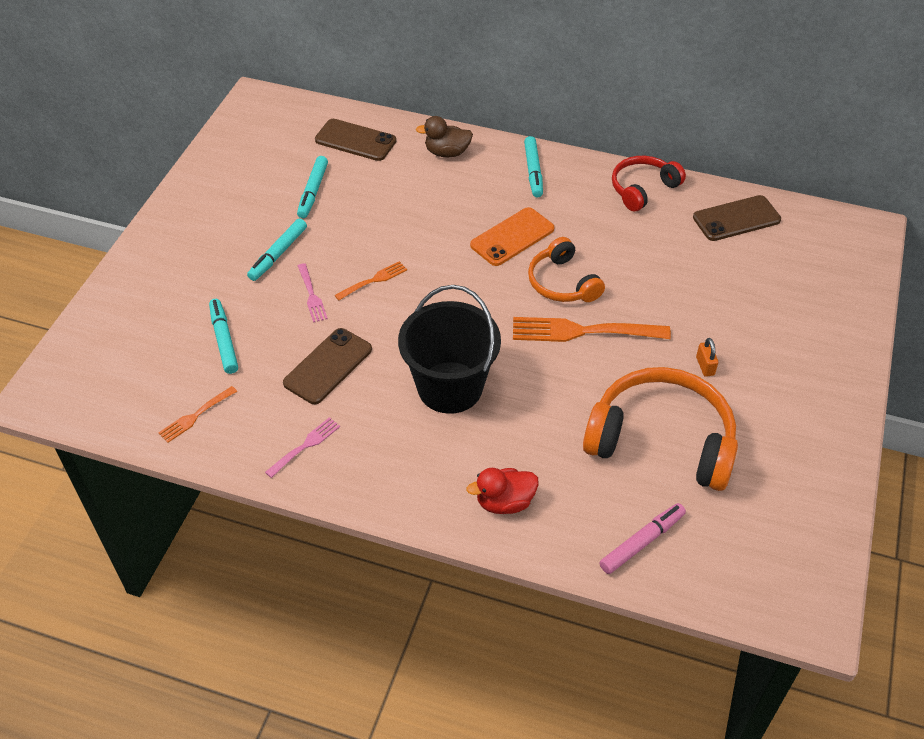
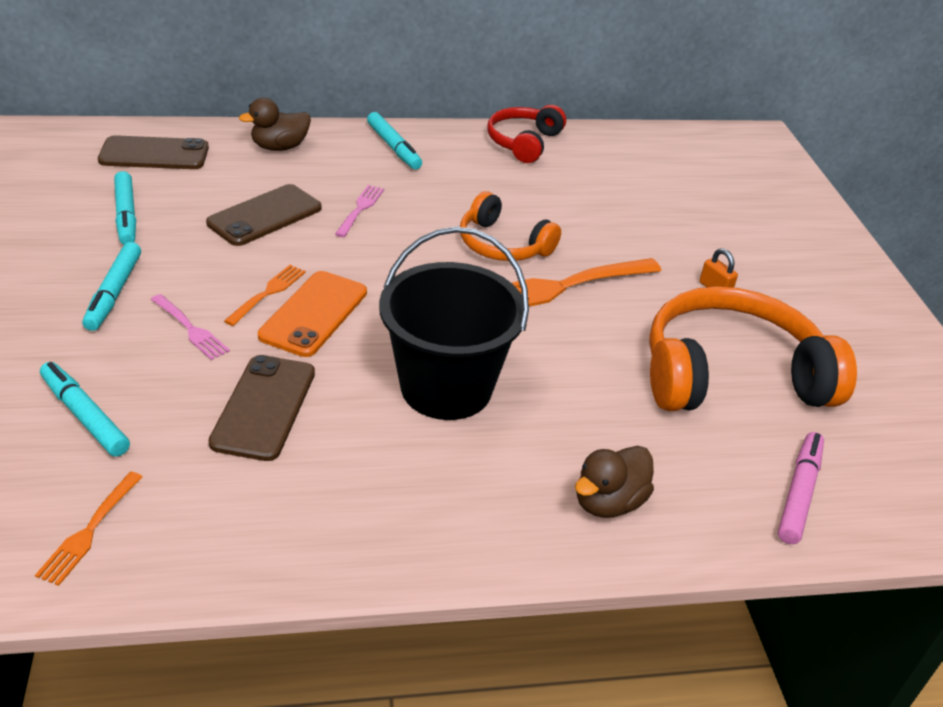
camera: 30 degrees left, 10 degrees down
pink fork [265,417,340,478] -> pink fork moved to [335,185,384,237]
red duck [466,468,539,514] -> brown duck [575,446,654,518]
orange phone [470,207,554,266] -> orange phone moved to [258,271,367,357]
brown phone [693,195,781,241] -> brown phone moved to [206,184,322,246]

